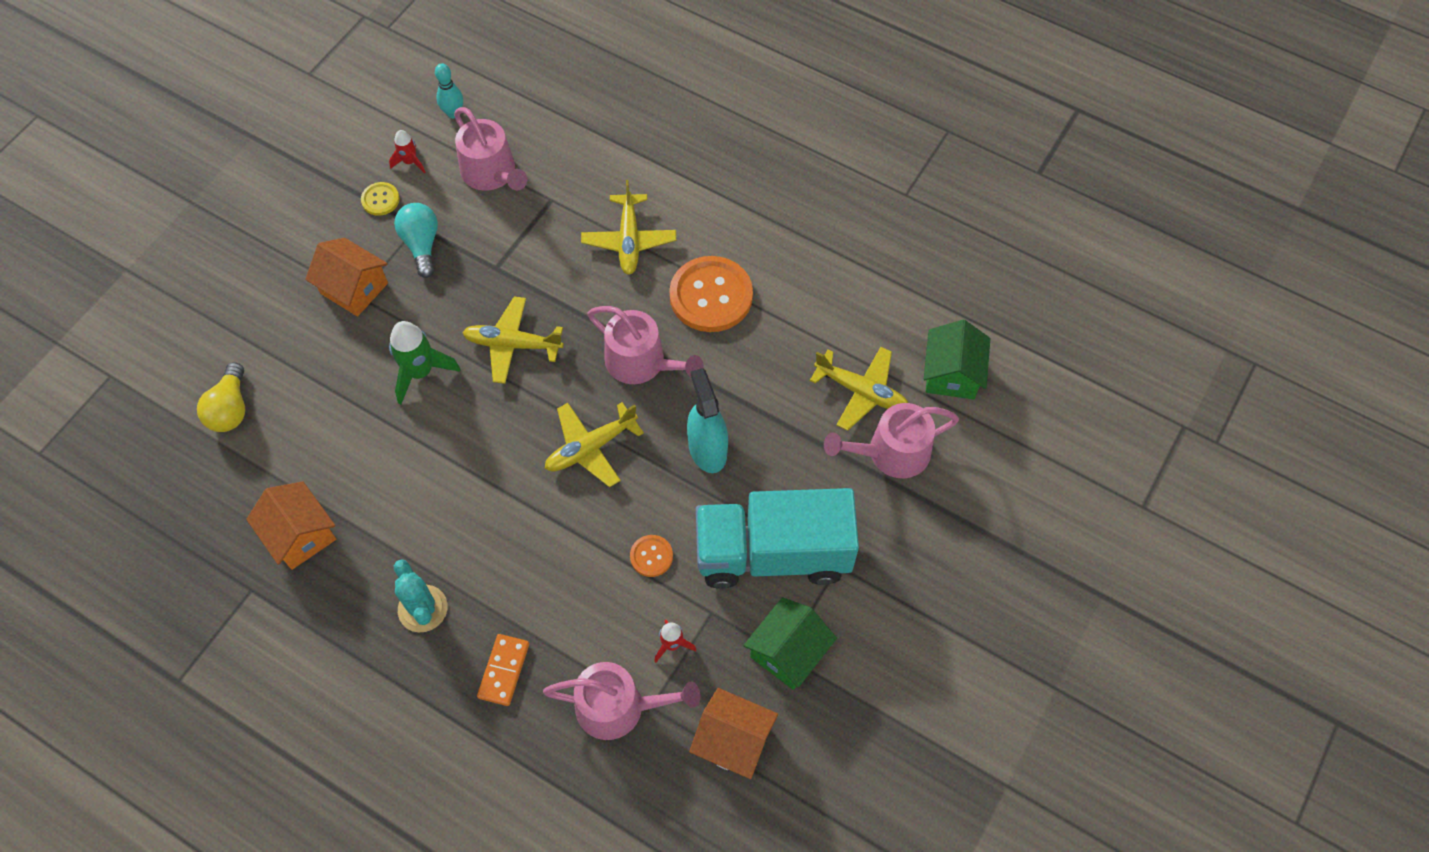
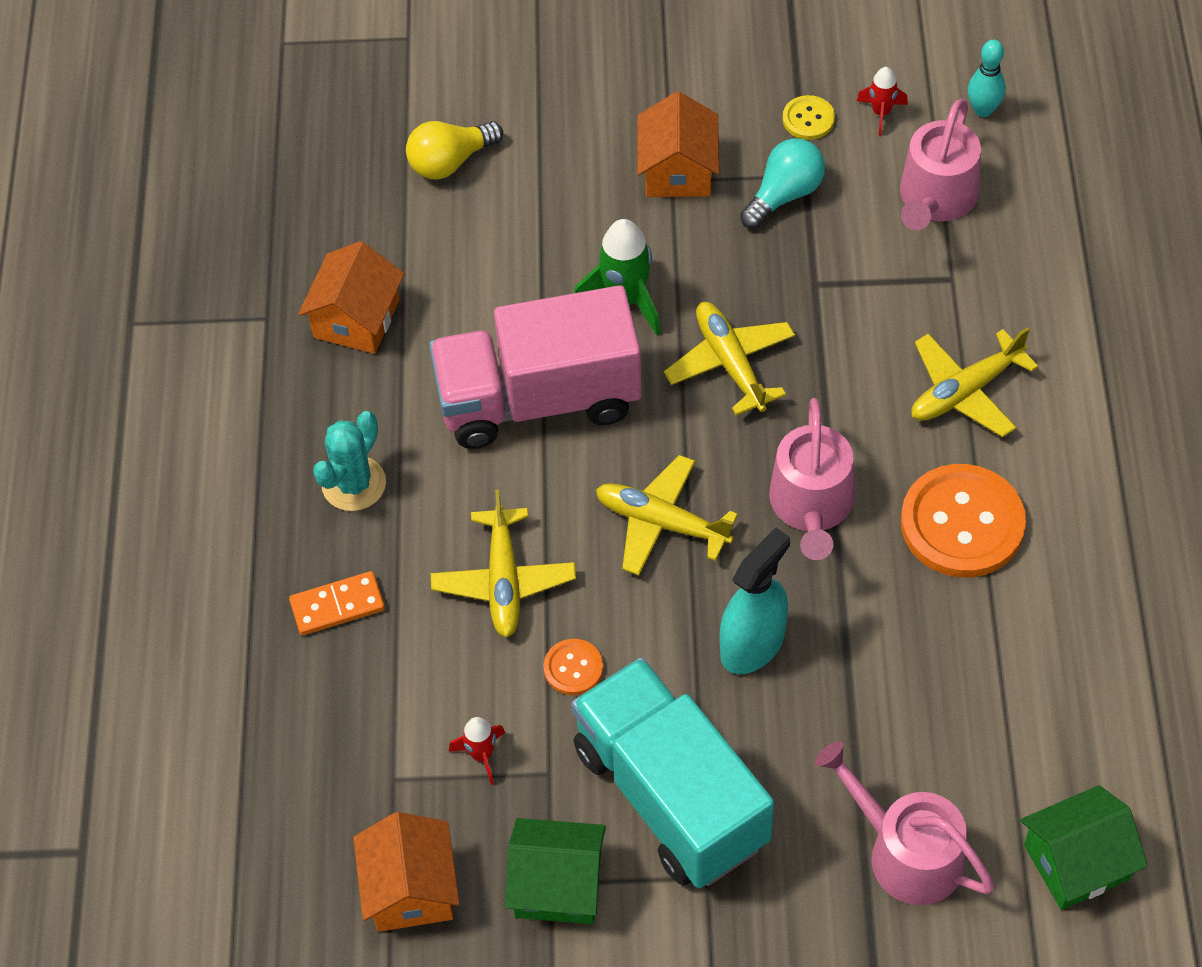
camera: 60 degrees right, 5 degrees down
pink watering can [543,662,700,740] -> none
yellow plane [810,347,908,431] -> yellow plane moved to [431,490,576,638]
none -> pink truck [429,285,642,449]

